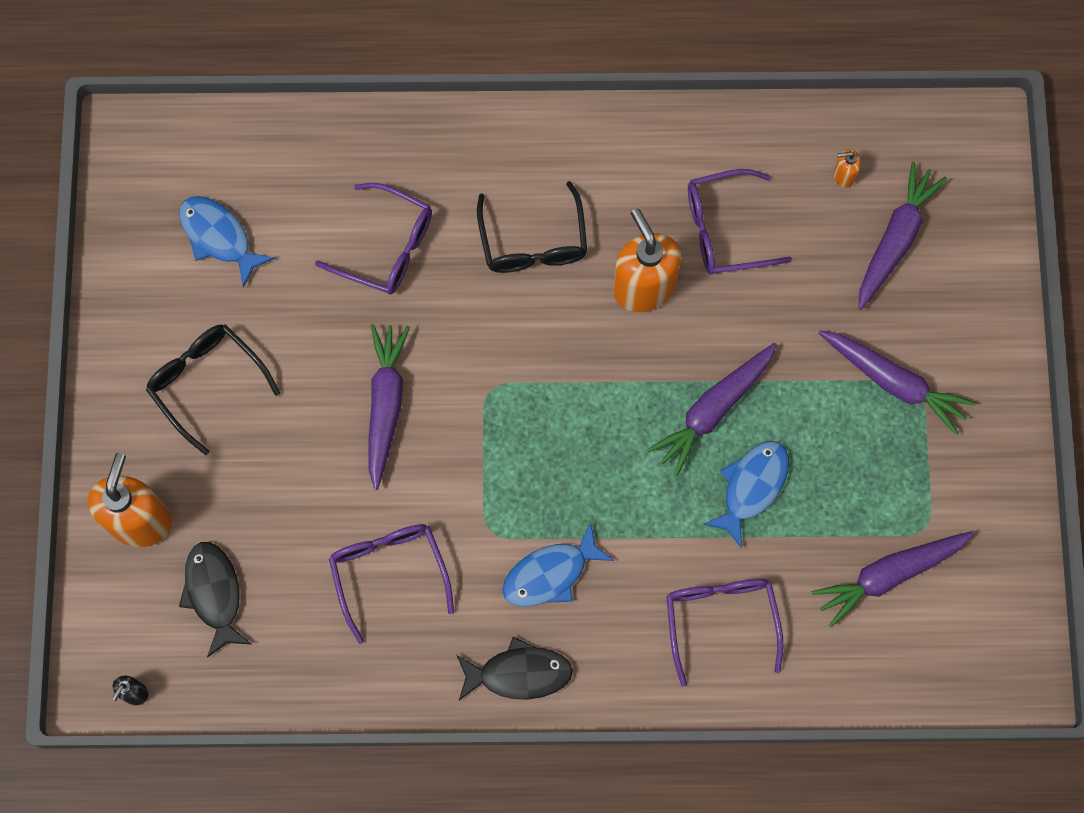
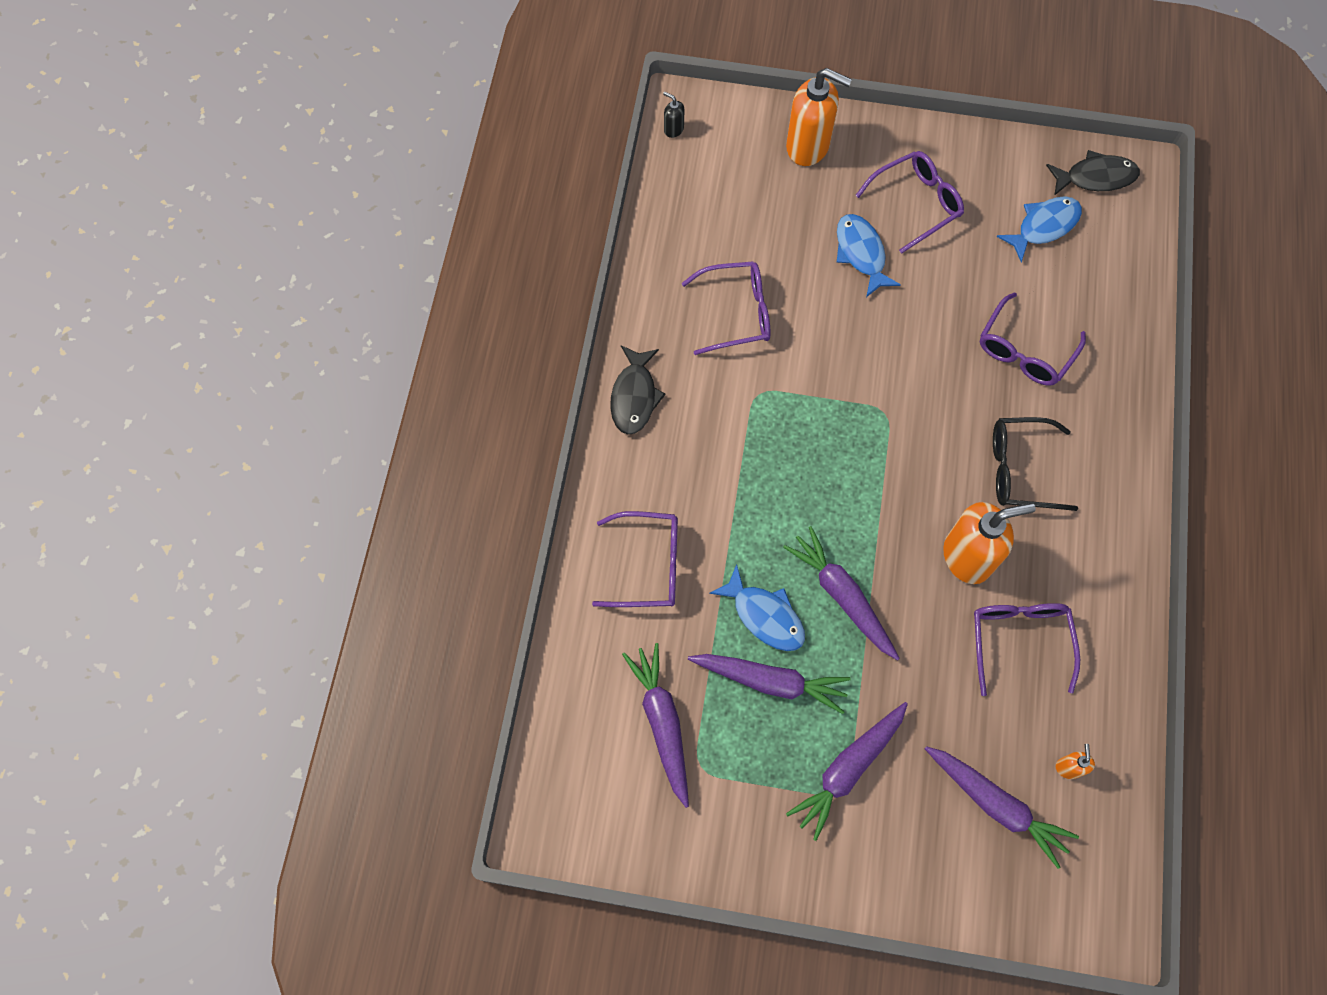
camera: 100 degrees right, 5 degrees down
black glasses [146,324,280,455] -> purple glasses [855,151,964,254]
black fish [179,542,251,658] -> black fish moved to [1046,150,1140,196]
purple carrot [368,324,410,490] -> purple carrot moved to [688,654,851,714]
blue fish [502,523,614,607] -> blue fish moved to [837,214,901,297]

